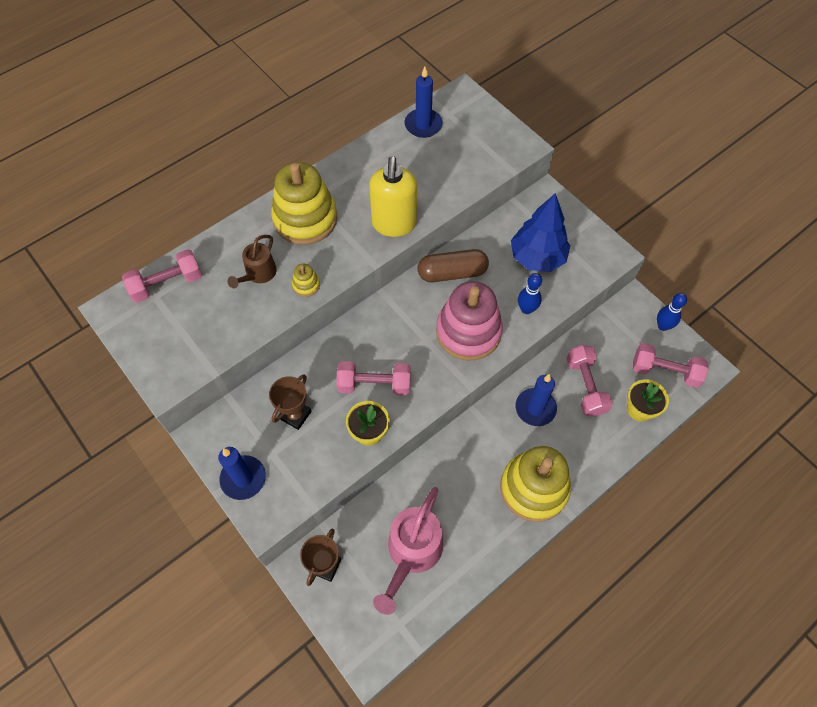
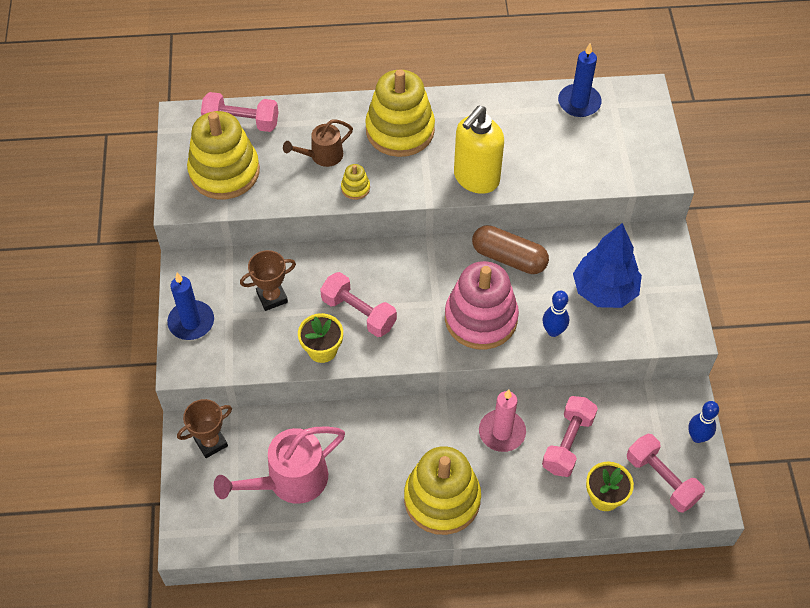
camera: 35 degrees right, 5 degrees down
blue candle [515,374,557,426] -> pink candle [479,390,526,452]
none -> yellow stacking toy [187,111,260,199]

